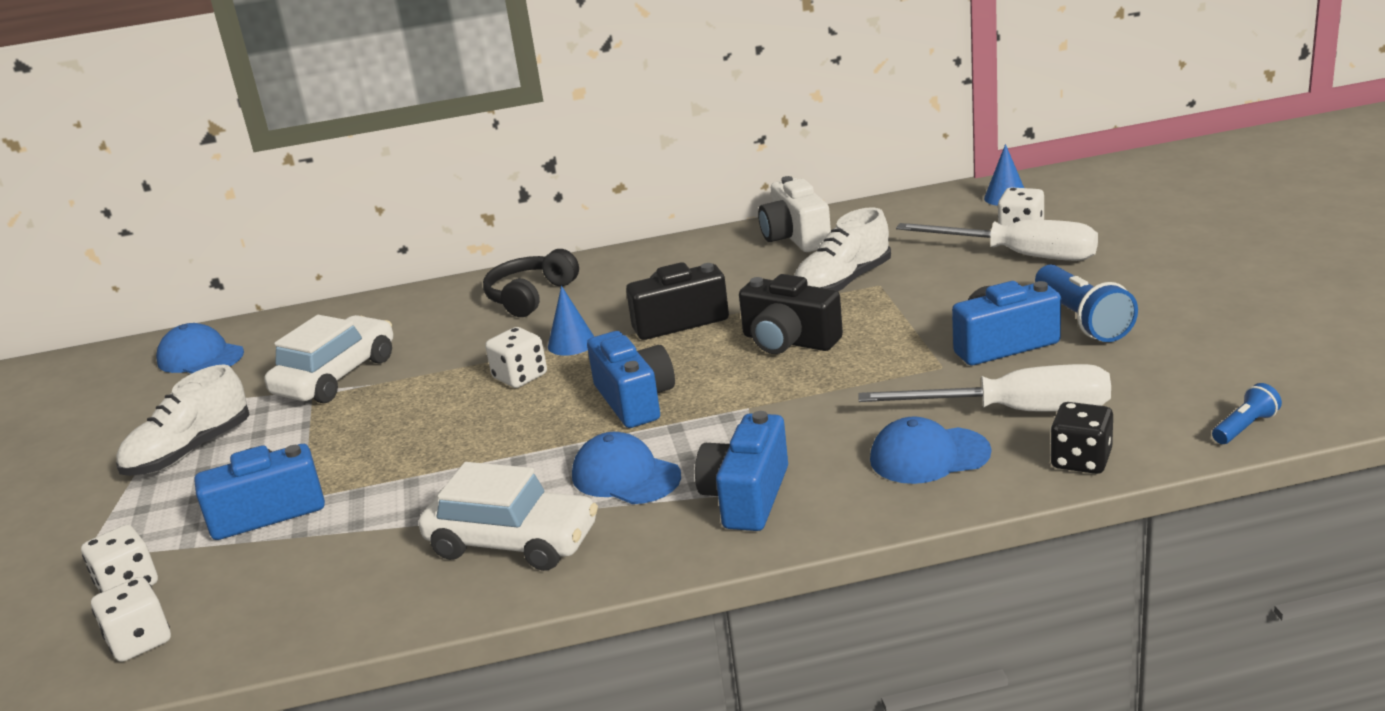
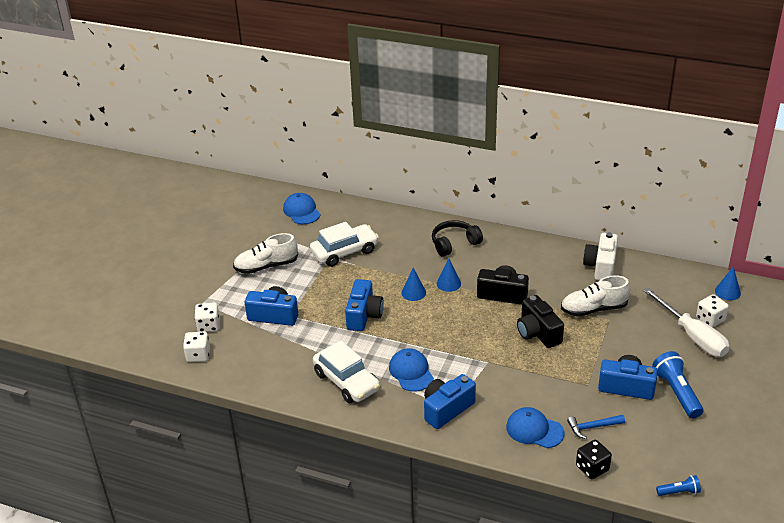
camera: 30 degrees right, 10 degrees up
white dice [485,327,547,388] -> blue cone [401,268,426,301]
blue camera [587,331,675,428] -> blue camera moved to [345,279,384,331]
white screwdriver [858,364,1111,412] -> blue hammer [567,415,625,439]
blue flashlight [1035,264,1138,342] -> blue flashlight turned 150 degrees clockwise [652,351,704,418]

